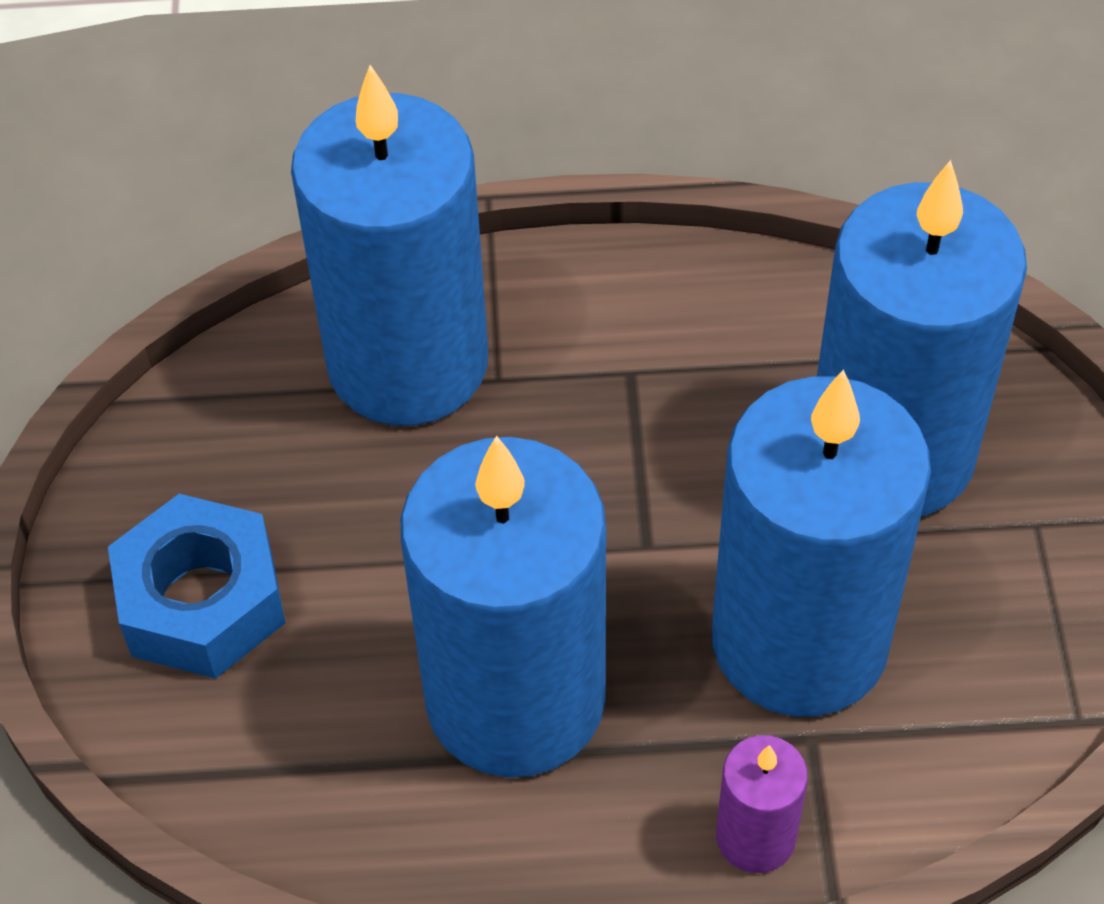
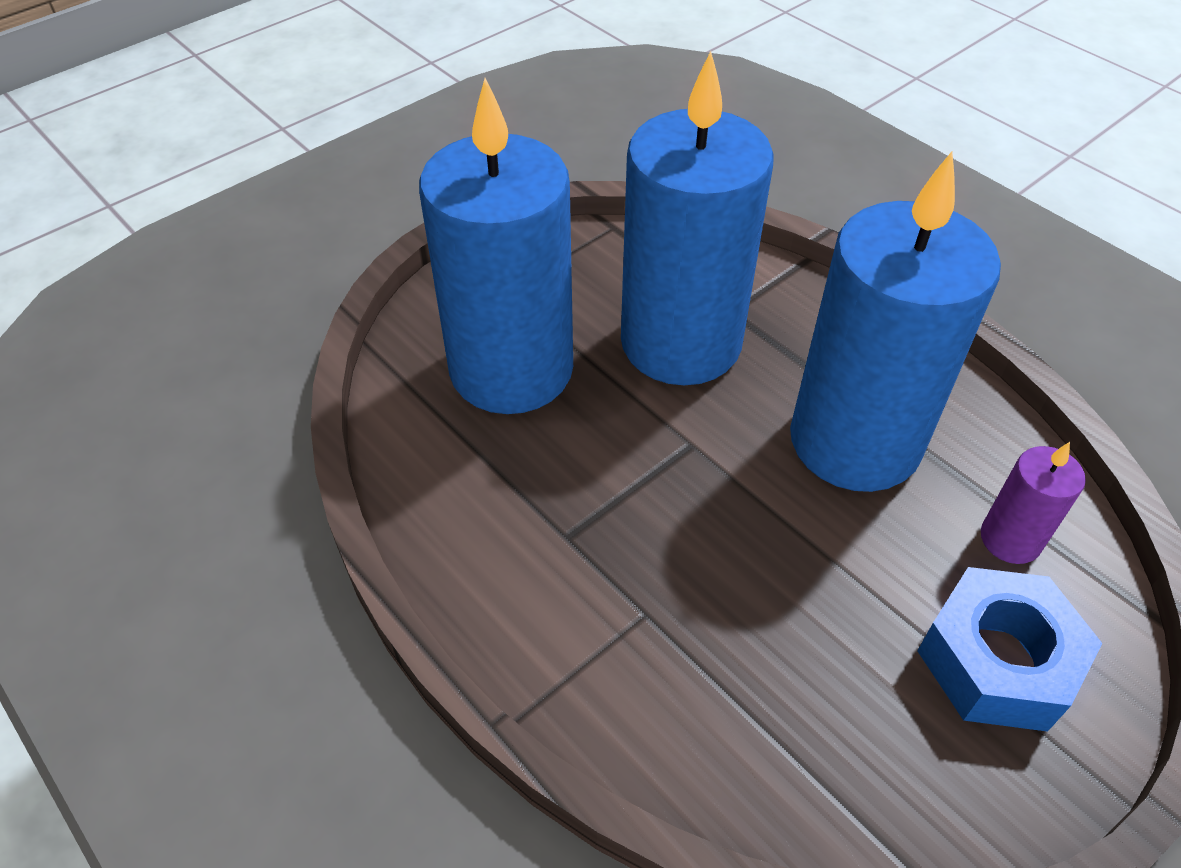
camera: 130 degrees left, 5 degrees down
blue candle [291,65,488,426] -> none
purple candle [716,735,808,873] -> purple candle moved to [981,442,1086,564]

